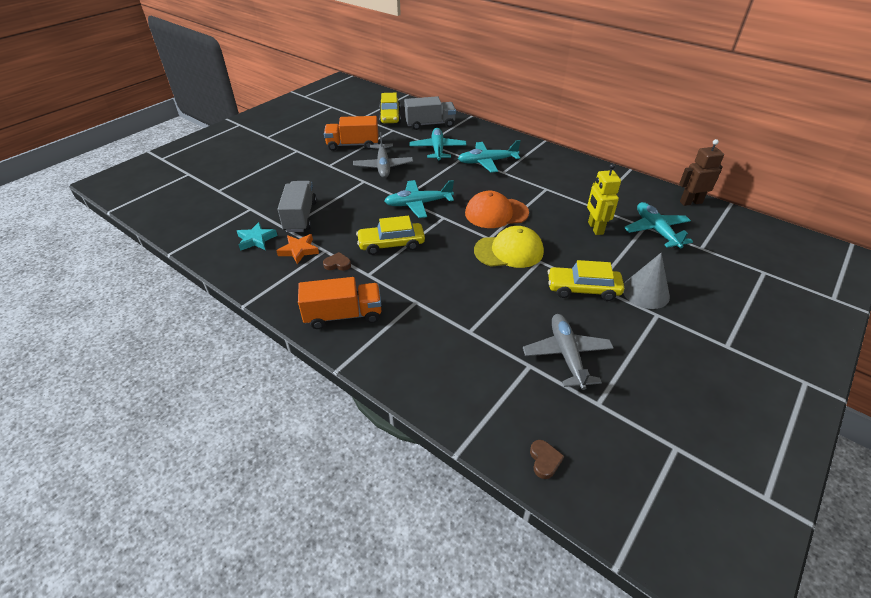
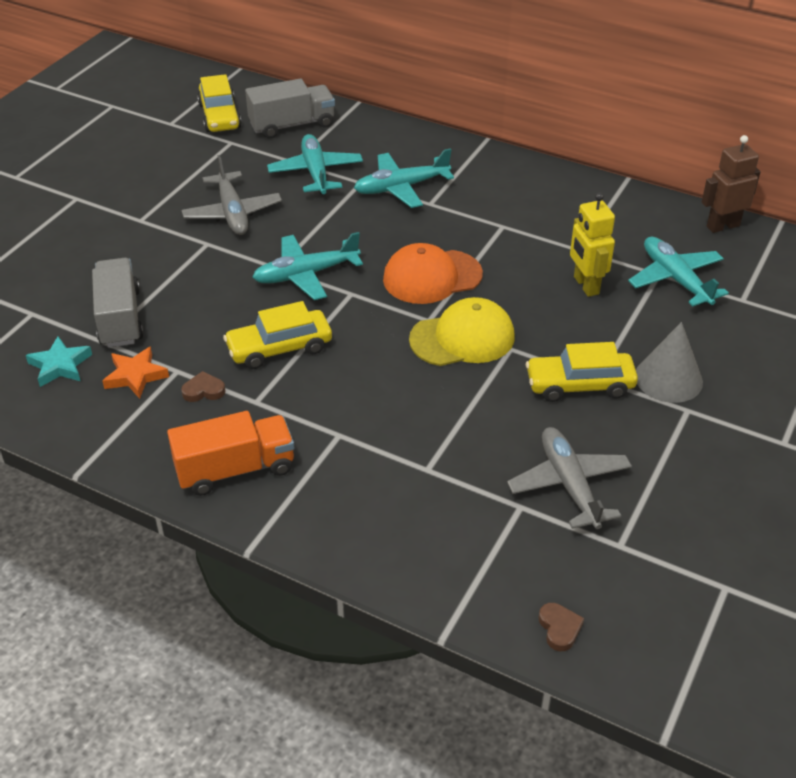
camera: 10 degrees left, 0 degrees up
orange truck [324,116,378,151] -> none

